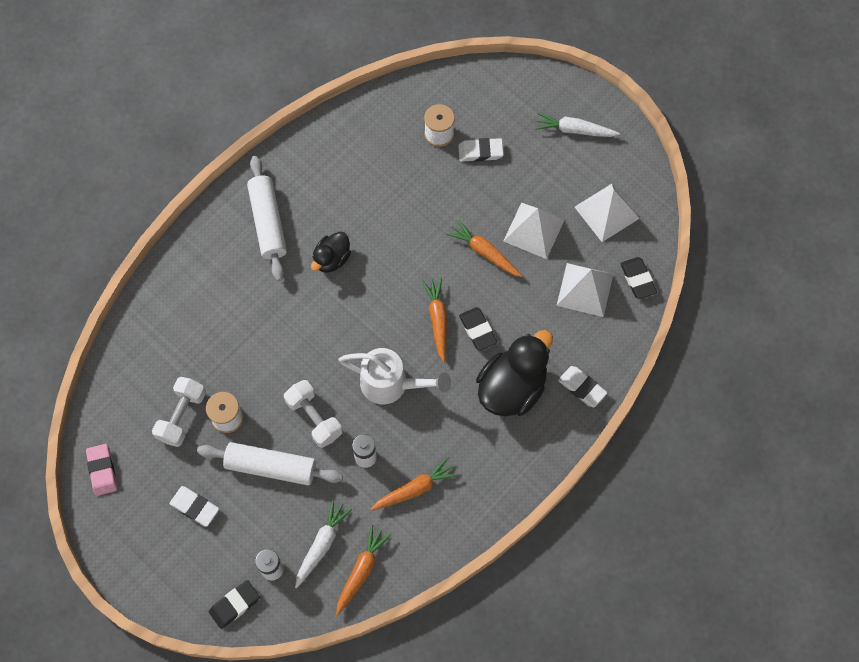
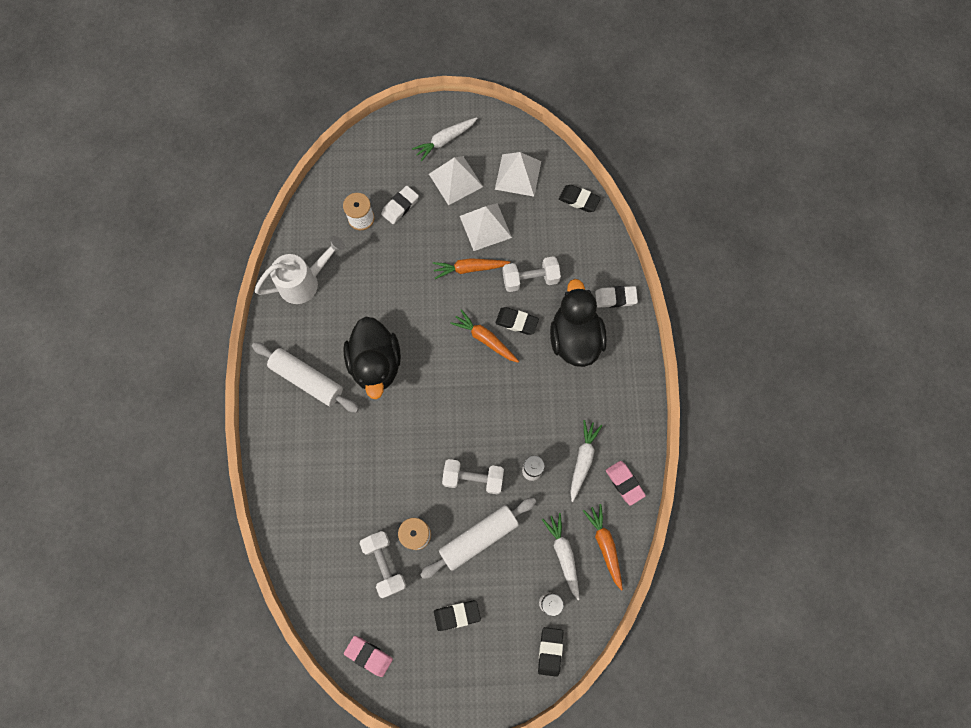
camera: 45 degrees left, 5 degrees up
white eraser [169,486,219,527] -> black eraser [434,600,481,631]
black duck [311,232,351,273] -> black duck [343,317,401,399], size x1.80
white watering can [338,348,451,405] -> white watering can moved to [254,236,345,304]
orange carrot [370,457,458,511] -> white carrot [570,420,602,502]
white pyramid [557,263,613,317] -> white pyramid moved to [429,156,483,205]
none -> white dumbbell [502,256,561,292]
none -> pink eraser [606,461,646,506]

